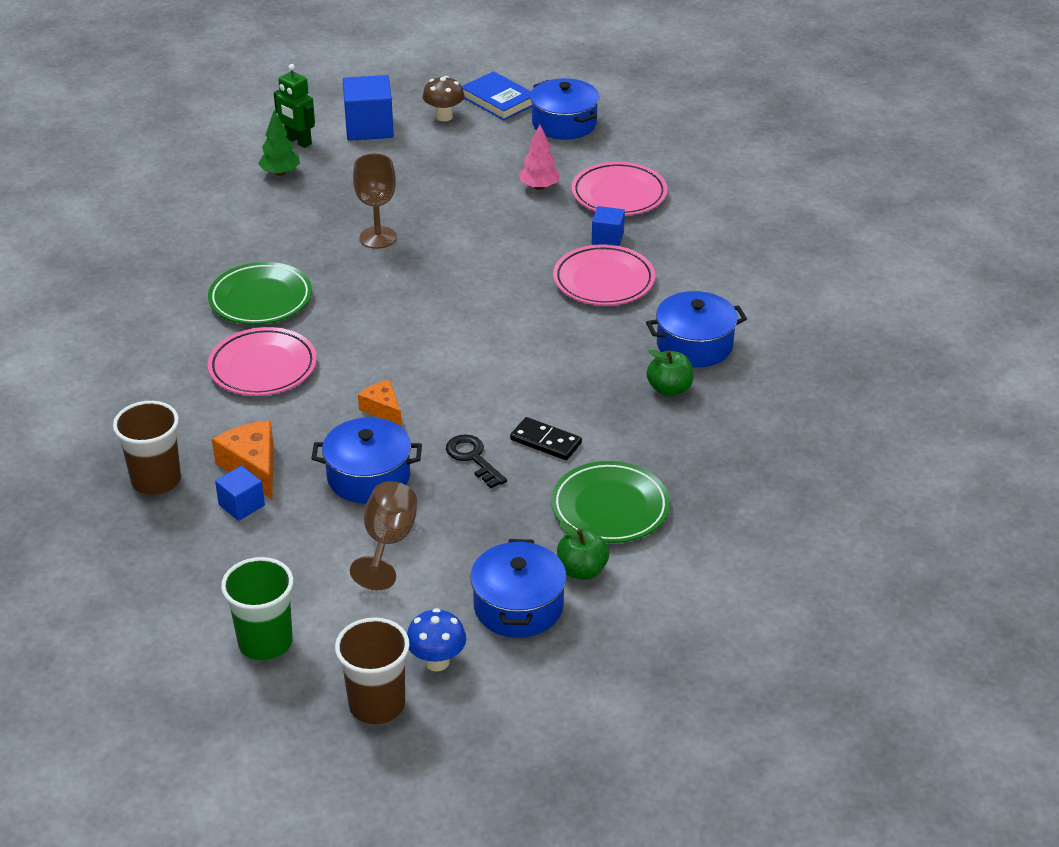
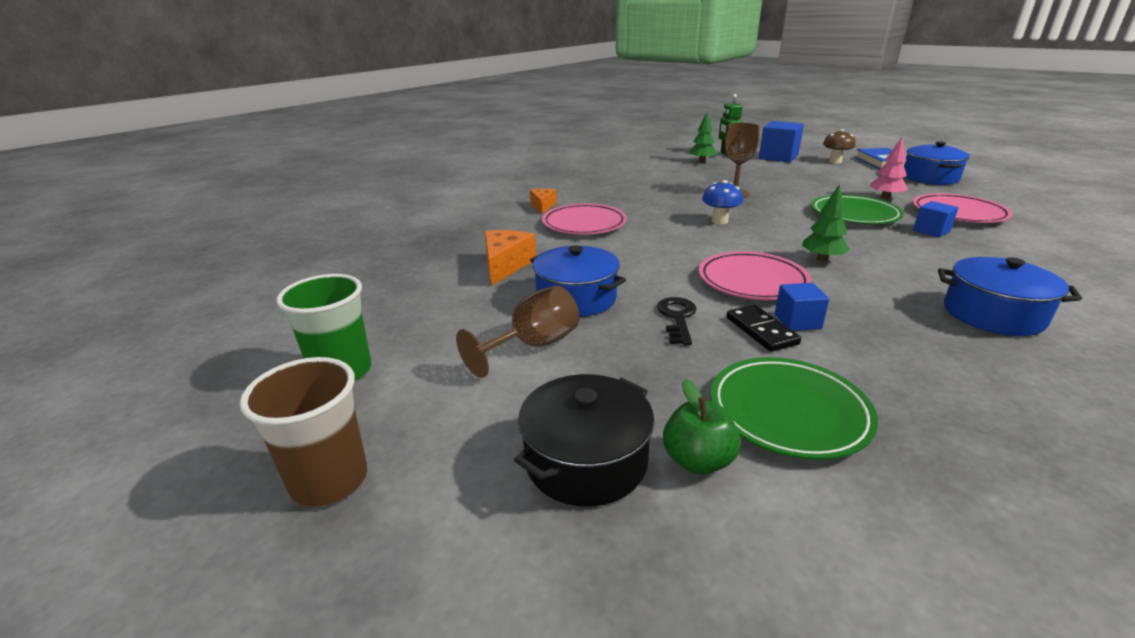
camera: 40 degrees right, 10 degrees down
brown cup [113,401,181,495] -> none
green plate [208,262,312,325] -> green plate moved to [811,195,904,224]
blue cube [215,466,265,521] -> blue cube moved to [775,283,829,331]
orange cheese [358,380,402,426] -> orange cheese moved to [530,189,557,214]
blue mushroom [407,608,466,672] -> blue mushroom moved to [702,180,743,224]
blue pot [470,539,567,638] -> black pot [514,374,655,507]
pink plate [553,244,655,306] -> pink plate moved to [699,251,811,300]
green apple [647,350,694,396] -> none
none -> green tree [802,184,850,262]

